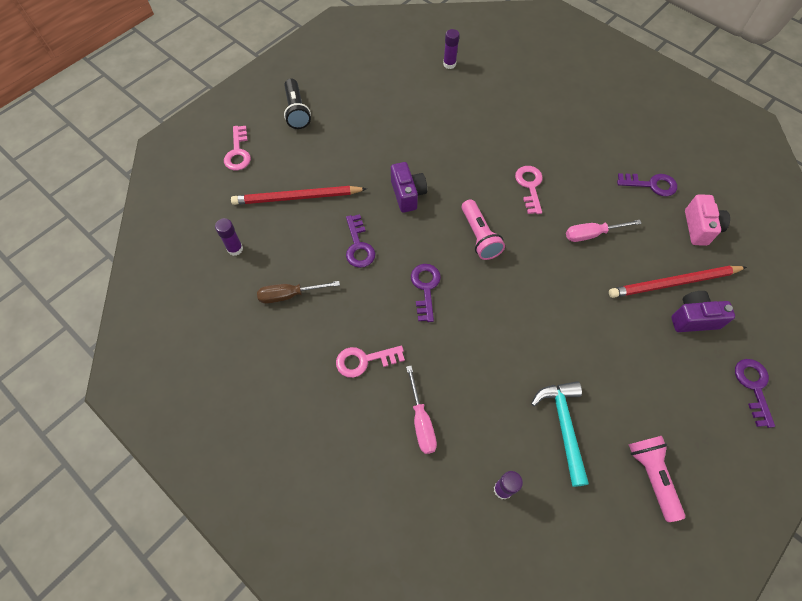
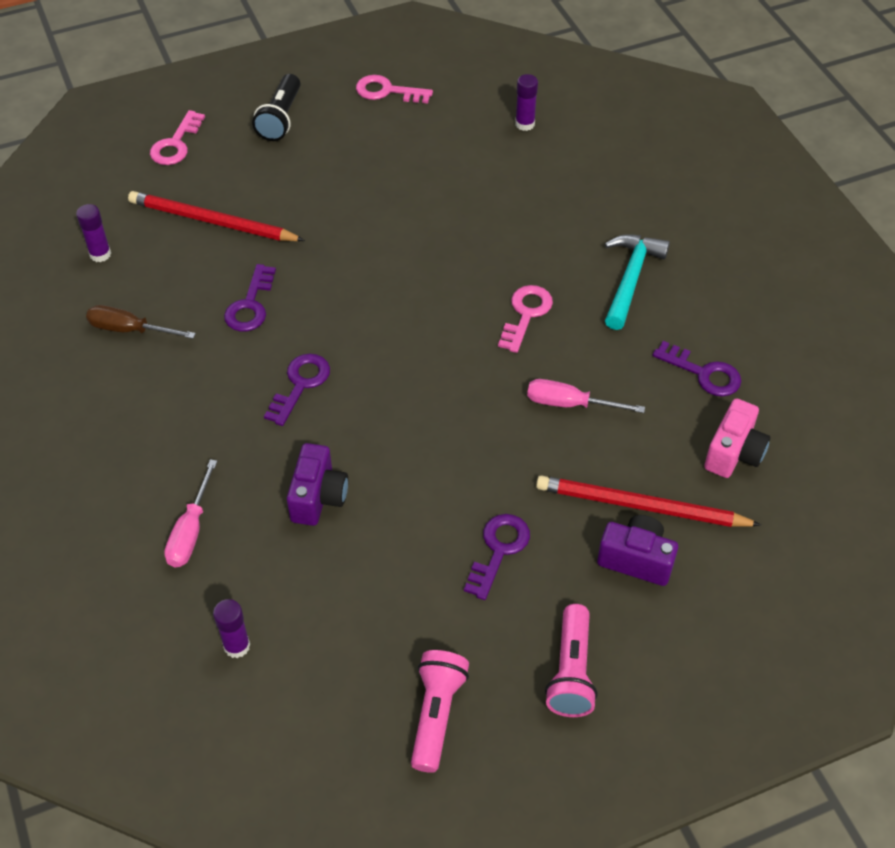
camera: 25 degrees right, 10 degrees down
pink key [336,346,405,378] -> pink key moved to [356,75,433,104]
purple camera [391,162,427,213] -> purple camera moved to [287,443,348,526]
pink flashlight [462,199,505,260] -> pink flashlight moved to [545,604,598,717]
turquoise hammer [531,381,589,487] -> turquoise hammer moved to [605,234,670,330]
purple key [735,359,775,428] -> purple key moved to [464,514,530,600]

